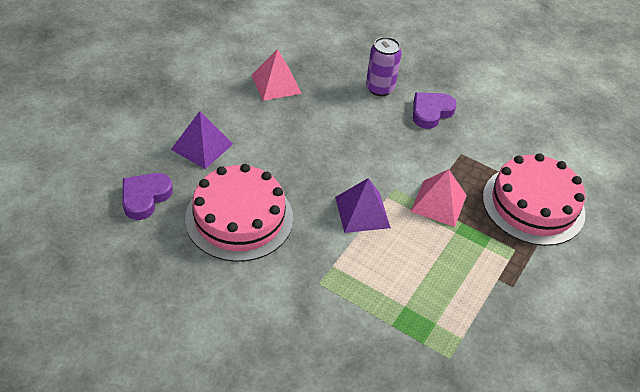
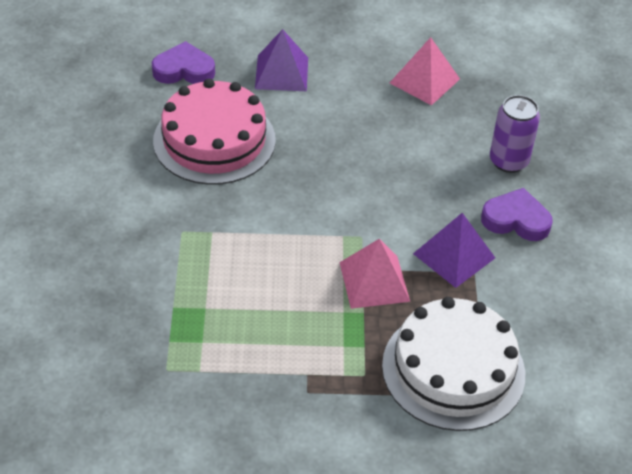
camera: 60 degrees right, 0 degrees up
purple pyramid [335,178,391,233] -> purple pyramid moved to [413,213,495,288]
pink cake [483,153,586,246] -> white cake [382,297,525,431]

